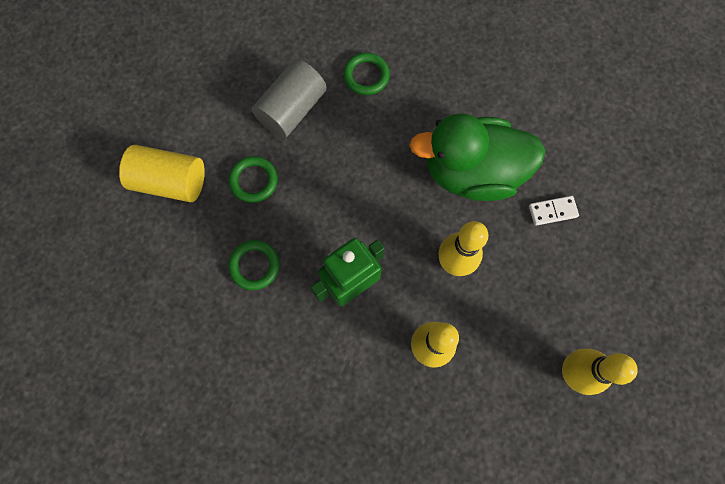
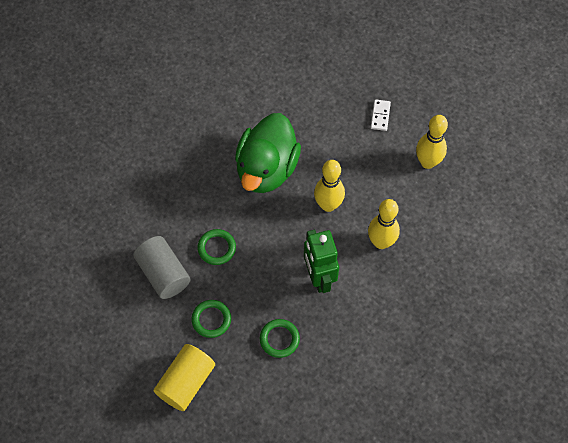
camera: 70 degrees left, 10 degrees down
green ring [343,52,390,95] -> green ring moved to [198,229,236,265]
white domino [529,196,579,226] -> white domino moved to [371,99,391,131]

